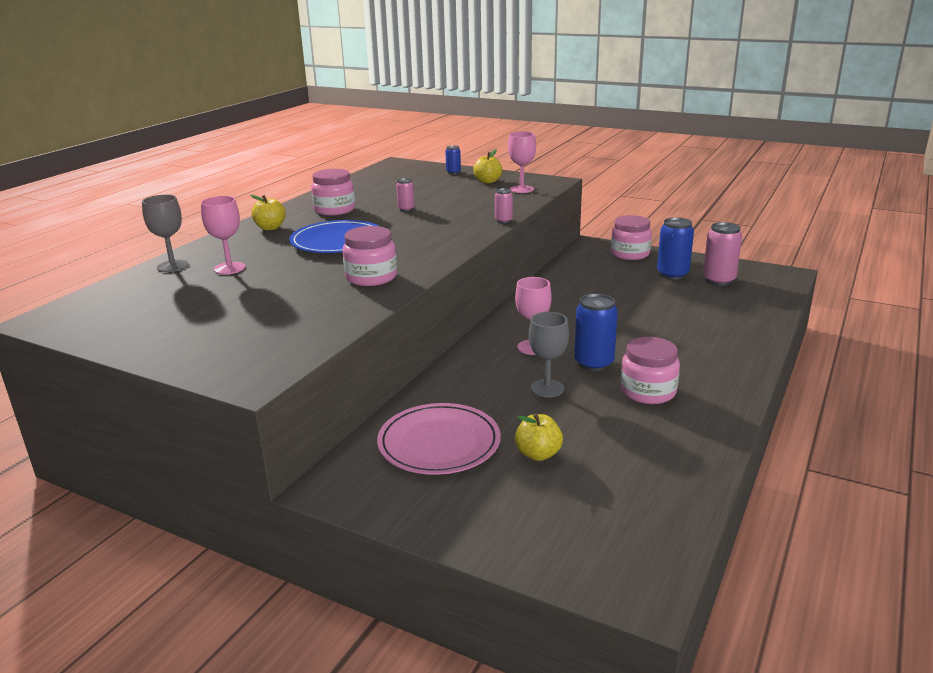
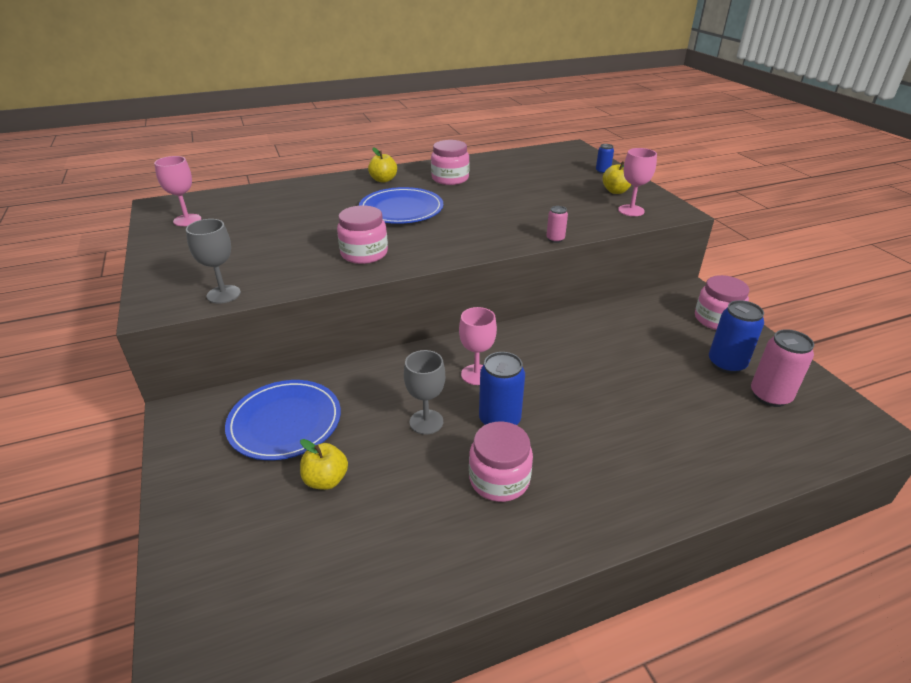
camera: 40 degrees right, 10 degrees up
grey goblet [142,195,189,272] -> grey goblet moved to [186,219,241,304]
pink goblet [201,196,245,274] -> pink goblet moved to [154,156,201,226]
pink plate [377,403,501,475] -> blue plate [225,380,341,460]
pink can [396,178,415,211] -> none

